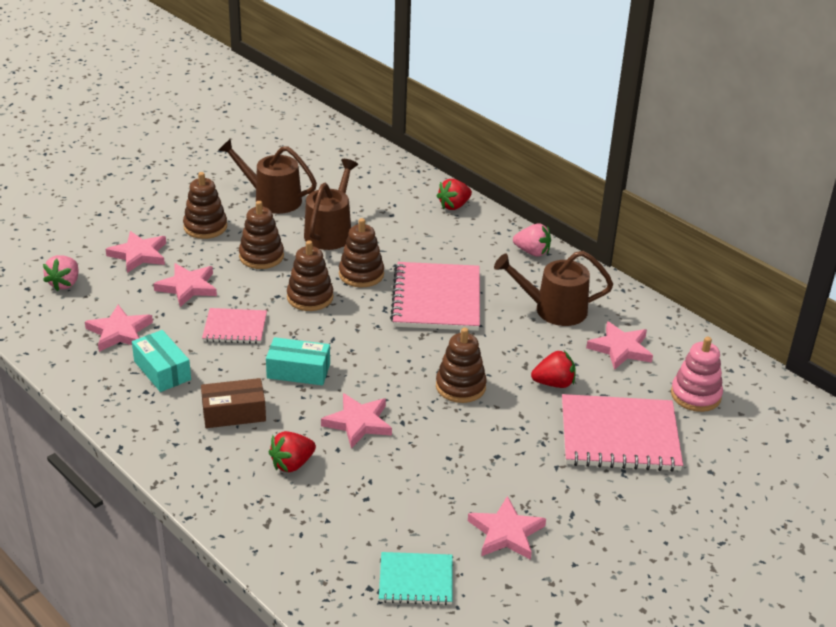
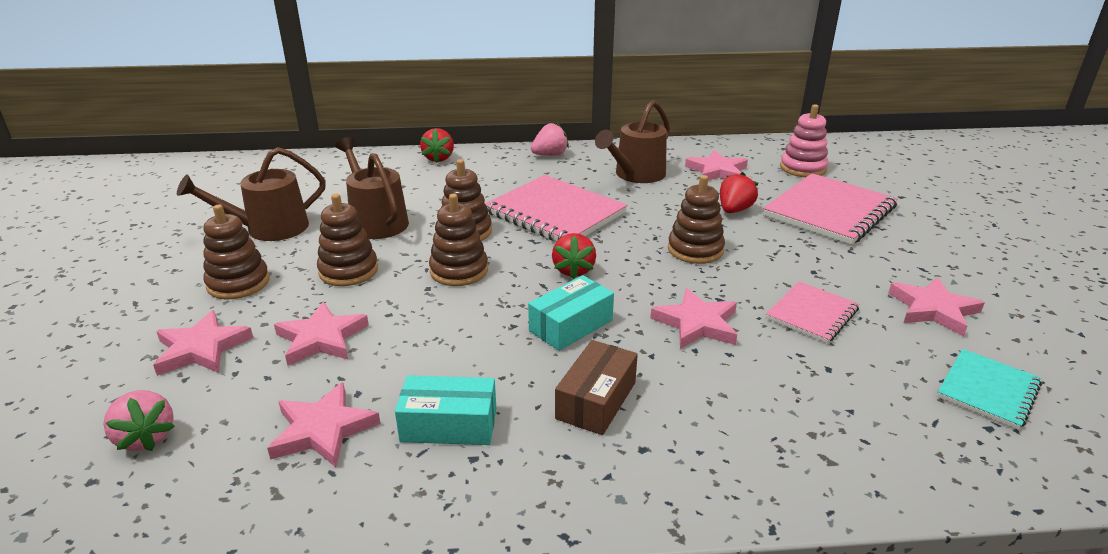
camera: 50 degrees left, 5 degrees down
pink notebook [202,308,267,344] -> pink notebook moved to [766,282,859,343]
red strawberry [269,431,316,472] -> red strawberry moved to [552,233,596,279]

